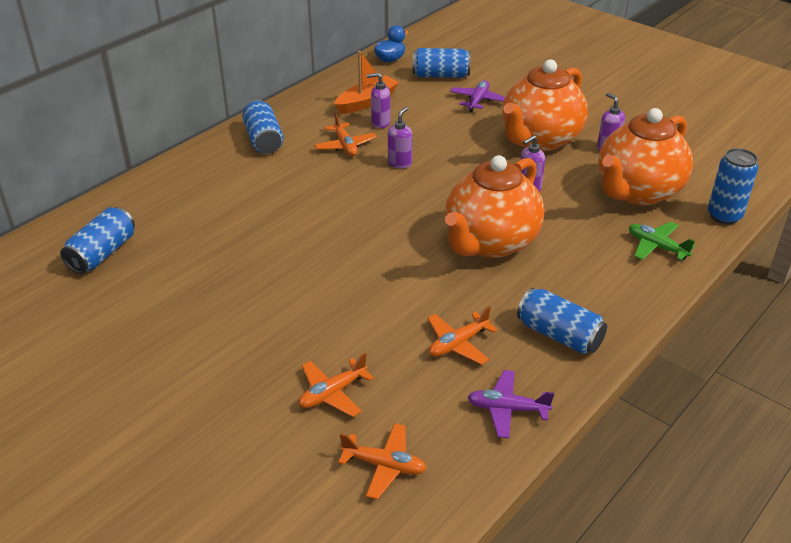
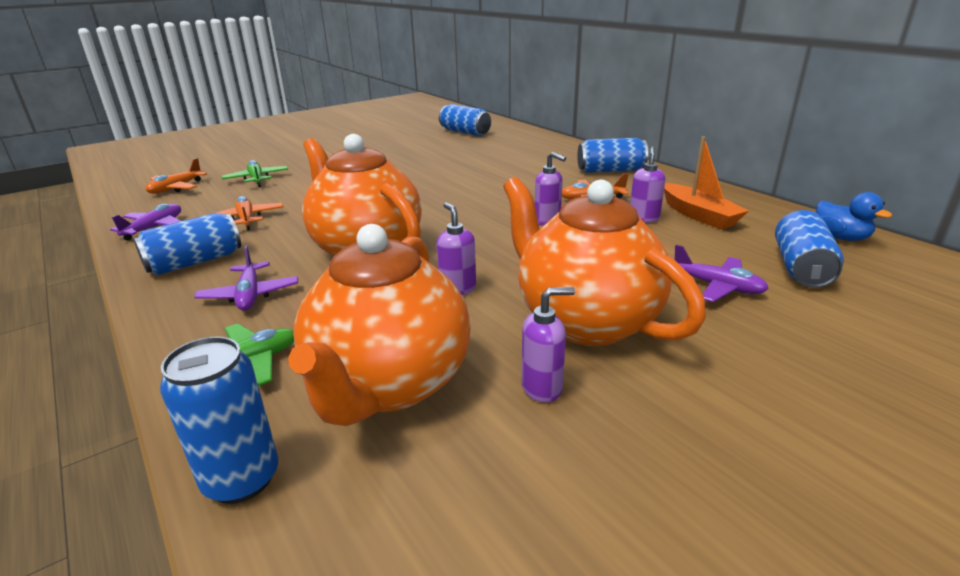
camera: 105 degrees right, 10 degrees down
orange plane [299,353,374,417] -> green plane [222,160,288,187]
orange teapot [598,108,693,205] -> orange teapot turned 135 degrees counterclockwise [288,224,471,426]
none -> purple plane [194,246,298,310]

